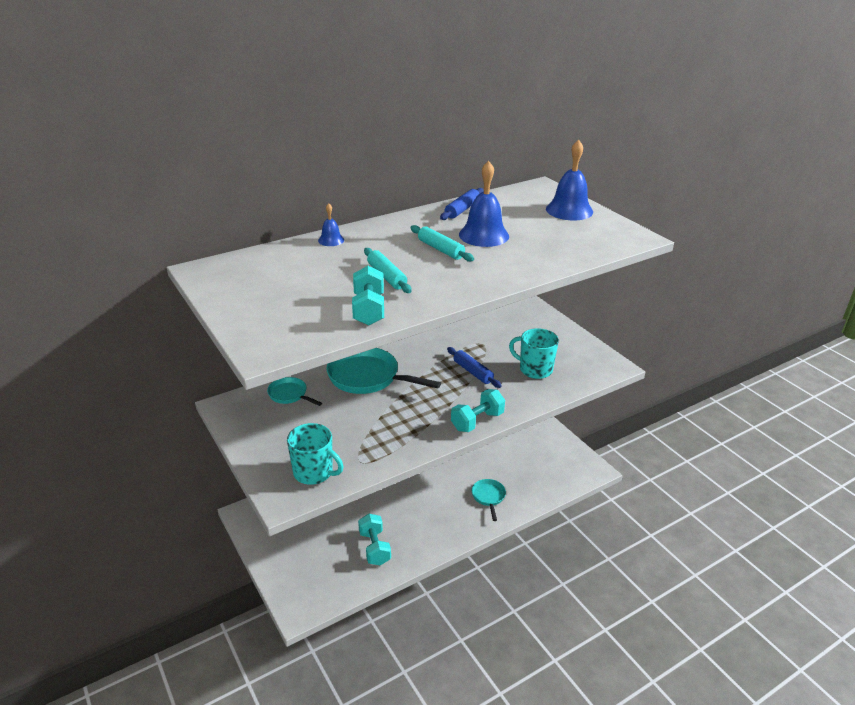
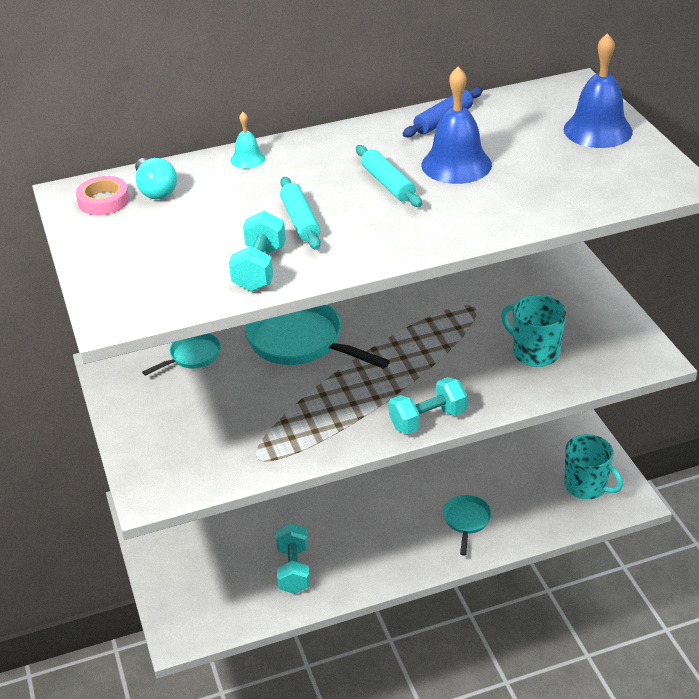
camera: 15 degrees right, 5 degrees up
turquoise pan [267,377,322,406] -> turquoise pan turned 90 degrees clockwise [142,333,221,376]
turquoise mug [287,423,343,485] -> turquoise mug moved to [564,434,623,499]
blue bell [318,203,344,246] -> turquoise bell [231,112,265,169]
blue rolling pin [447,347,502,388] -> none
none -> pink tape [76,176,129,215]
none -> turquoise light bulb [135,158,177,199]

